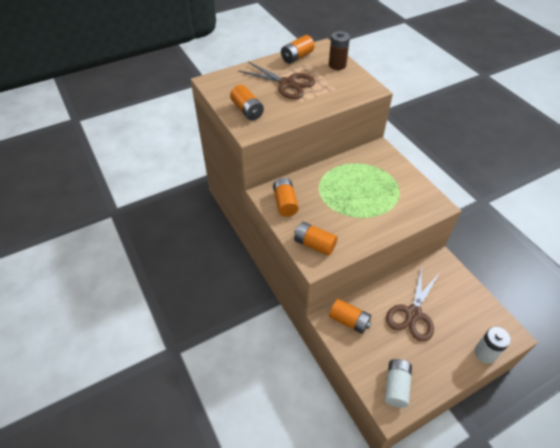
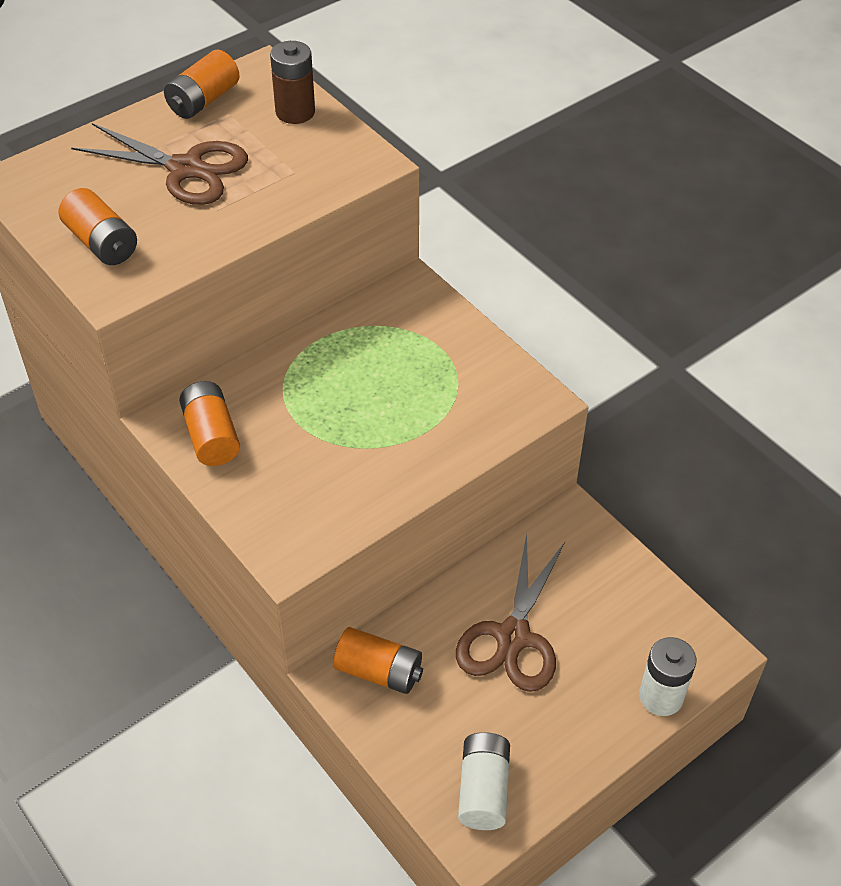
camera: 10 degrees left, 0 degrees up
orange battery [294,222,338,256] -> none

